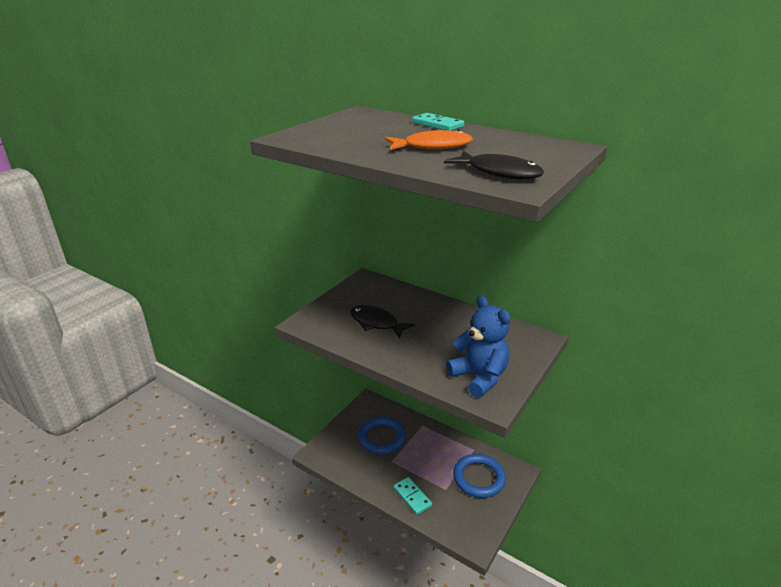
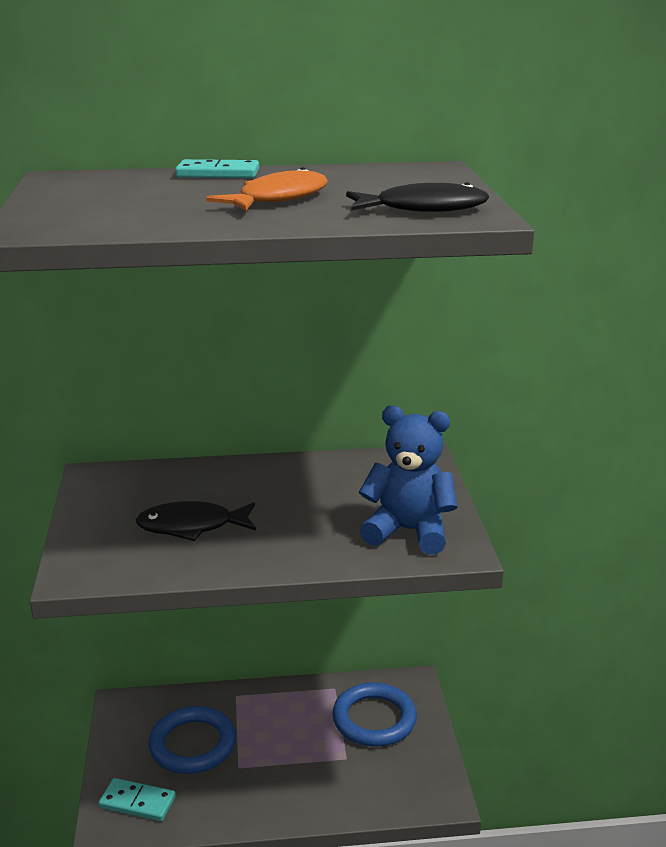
camera: 40 degrees left, 5 degrees down
turquoise domino [393,477,432,515] -> turquoise domino moved to [99,778,176,821]

